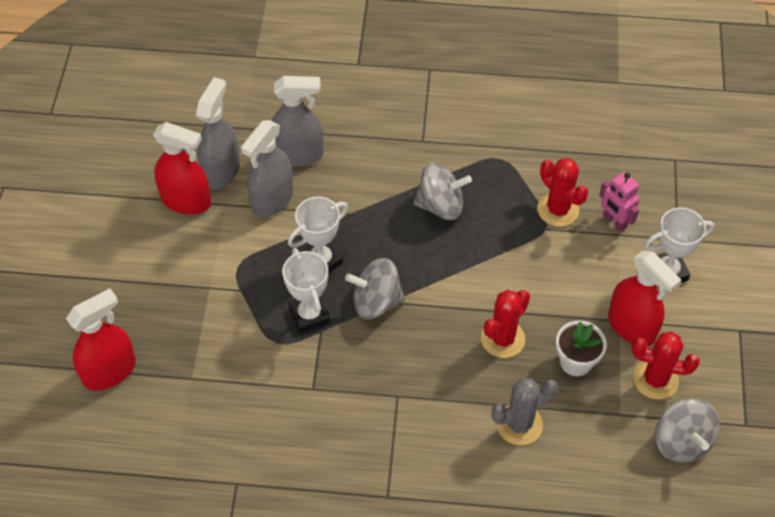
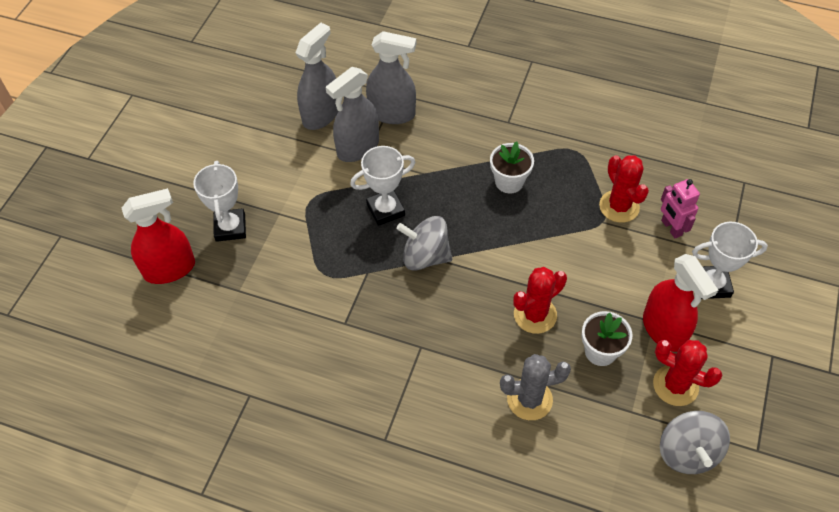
camera: 15 degrees right, 0 degrees up
red spray bottle [153,122,211,215] -> none
white trophy [282,248,330,333] -> white trophy moved to [193,161,246,242]
grey spinning top [414,162,472,220] -> white flower pot [490,141,534,193]

